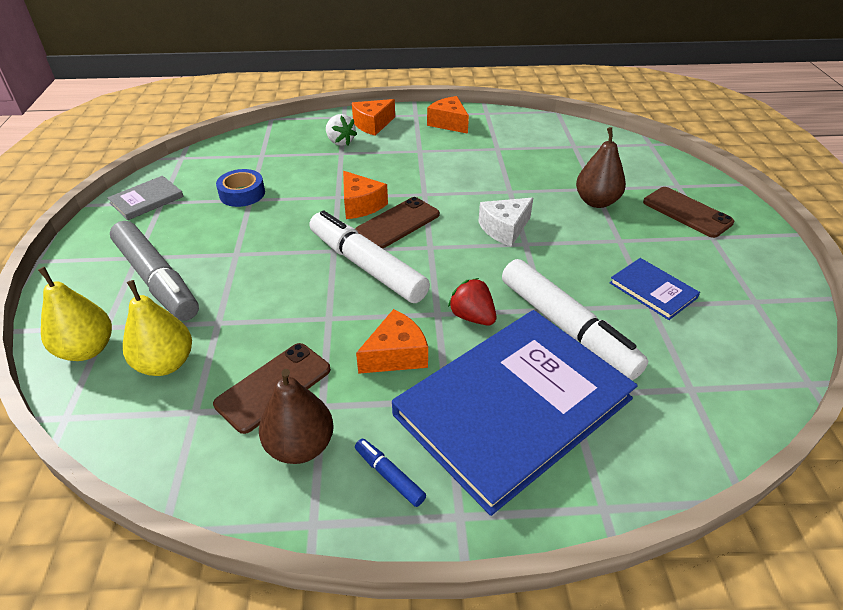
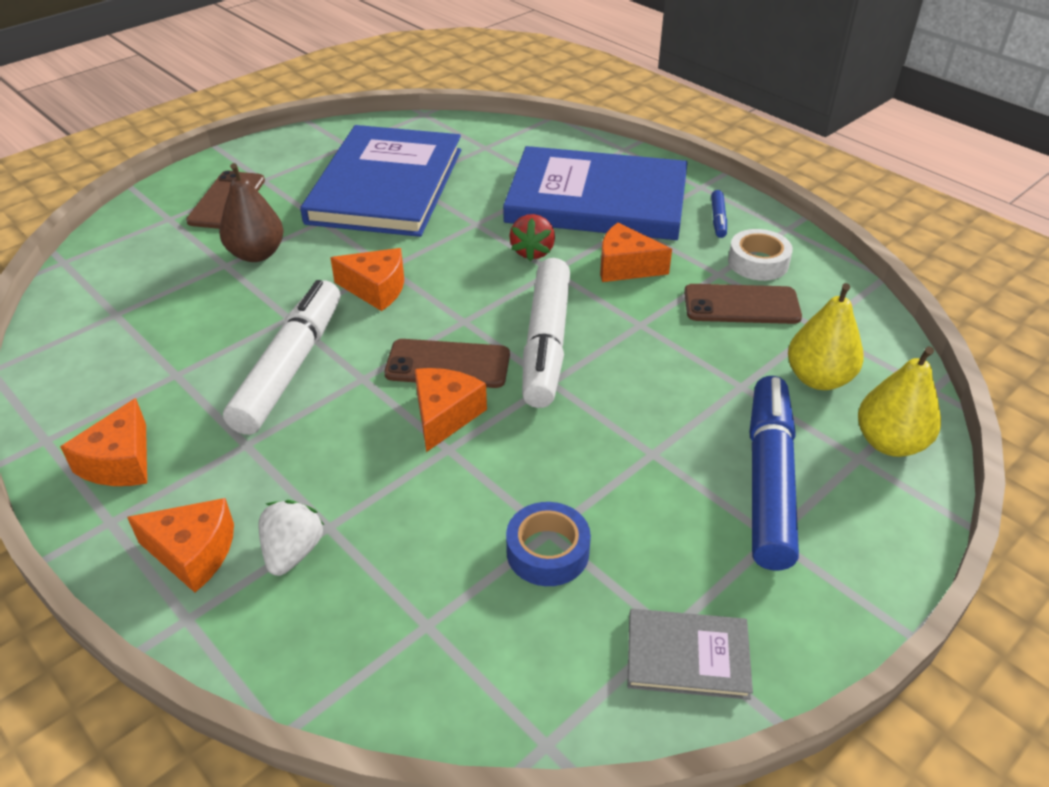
camera: 130 degrees left, 0 degrees up
grey marker [110,221,199,321] -> blue marker [750,376,799,571]
brown pear [259,369,334,464] -> white tape [728,229,793,281]
white cheese [478,198,533,247] -> orange cheese [330,248,404,311]
white marker [502,259,648,380] -> white marker moved to [223,280,340,435]
blue book [610,258,700,320] -> blue book [300,125,461,237], size x2.36

